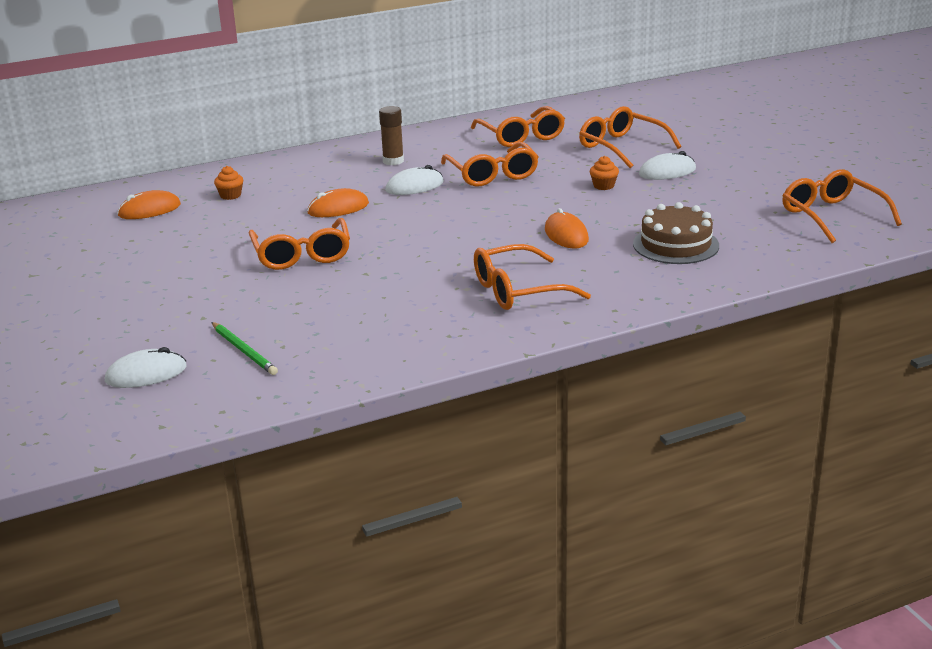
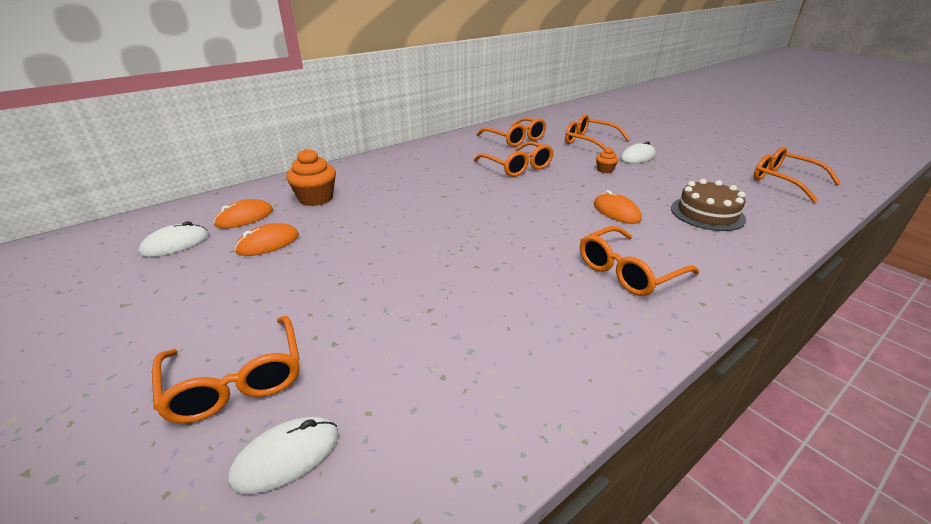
camera: 15 degrees left, 5 degrees up
green pencil [211,322,278,375] -> none
orange cupcake [214,166,243,200] -> orange cupcake [286,149,336,206], size x1.91
orange glasses [249,218,350,270] -> orange glasses moved to [152,316,300,423]
orange mouse [307,188,369,217] -> orange mouse moved to [235,223,299,256]
brown glue stick [379,106,404,165] -> none
white mouse [385,165,444,195] -> white mouse moved to [139,221,209,257]

